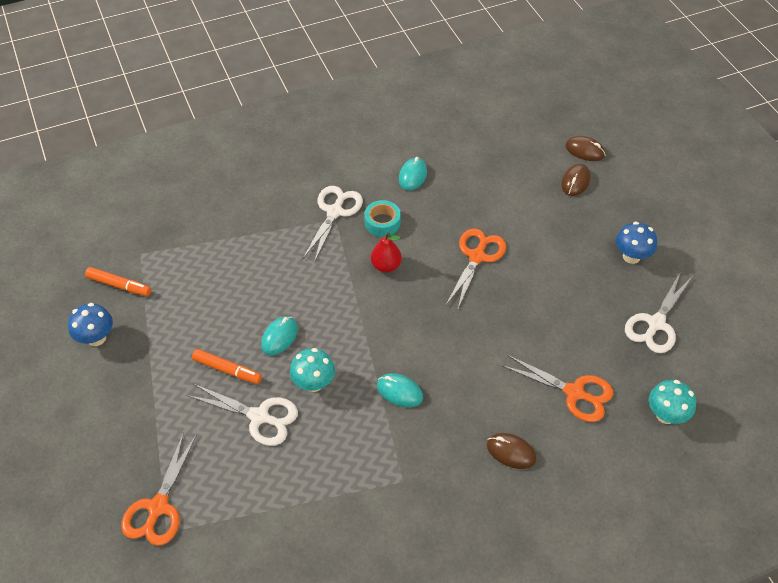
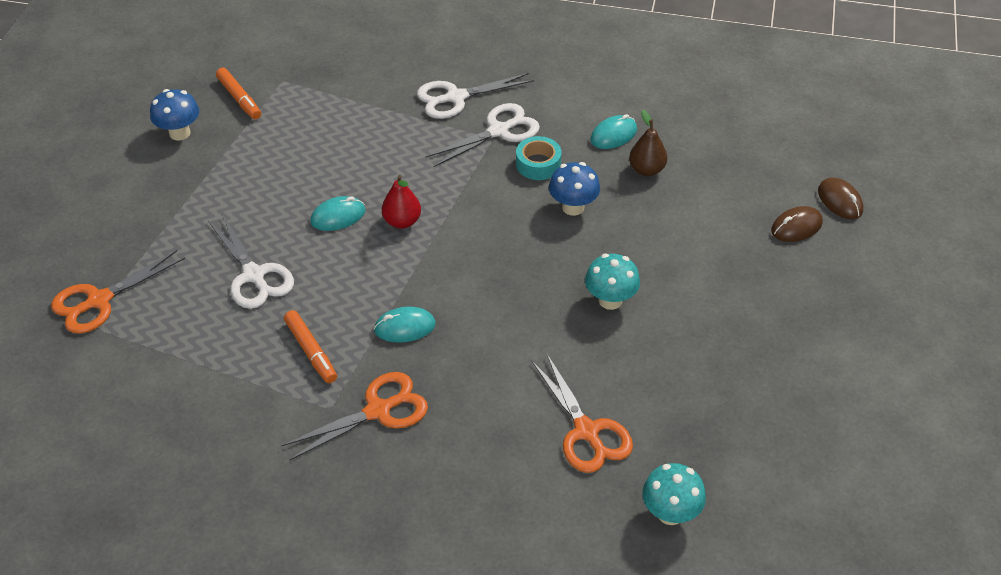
camera: 35 degrees right, 5 degrees down
orange marker [192,349,262,384] -> orange marker moved to [284,310,337,383]
turquoise mushroom [290,348,335,392] -> turquoise mushroom moved to [585,254,640,310]
red pear [371,232,402,273] -> red pear moved to [382,175,421,229]
turquoise mouse [377,373,423,407] -> turquoise mouse turned 75 degrees counterclockwise [374,307,436,343]
orange scissors [446,229,506,311] -> orange scissors moved to [281,372,428,460]
brown mouse [487,433,537,469] -> none
blue mushroom [616,222,657,264] -> blue mushroom moved to [549,162,600,216]
white scissors [625,273,692,353] -> white scissors moved to [417,73,534,119]
none -> brown pear [629,110,667,176]

